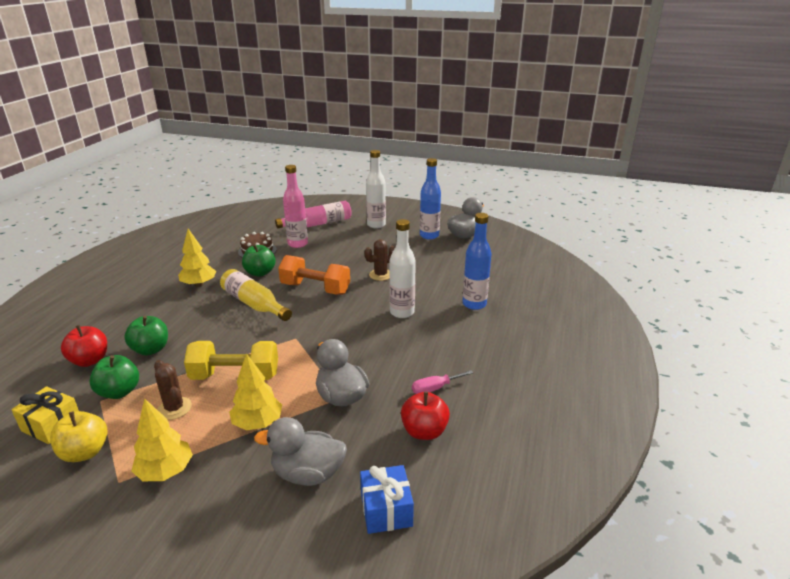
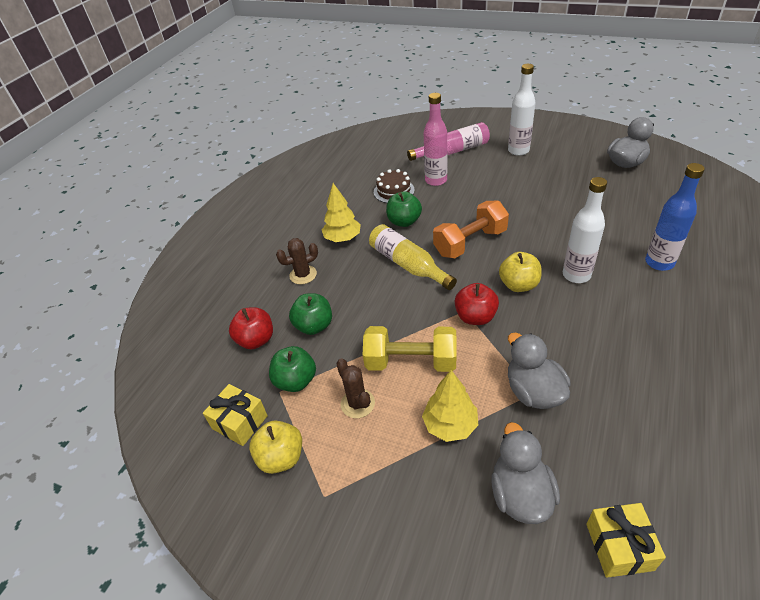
camera: 10 degrees right, 15 degrees up
yellow tree [131,398,193,481] -> none
grey duck [254,417,347,486] -> grey duck turned 75 degrees clockwise [491,422,560,524]
orange dumbbell [278,255,350,295] -> orange dumbbell turned 60 degrees counterclockwise [433,200,509,258]
blue gift [360,465,414,534] -> yellow gift [586,503,666,578]
brown cactus [365,239,395,281] -> brown cactus moved to [276,238,318,284]
red apple [401,392,450,440] -> red apple moved to [455,283,499,325]
pink screwdriver [412,370,474,394] -> none
blue bottle [420,158,441,239] -> none
none -> yellow apple [499,252,542,292]

